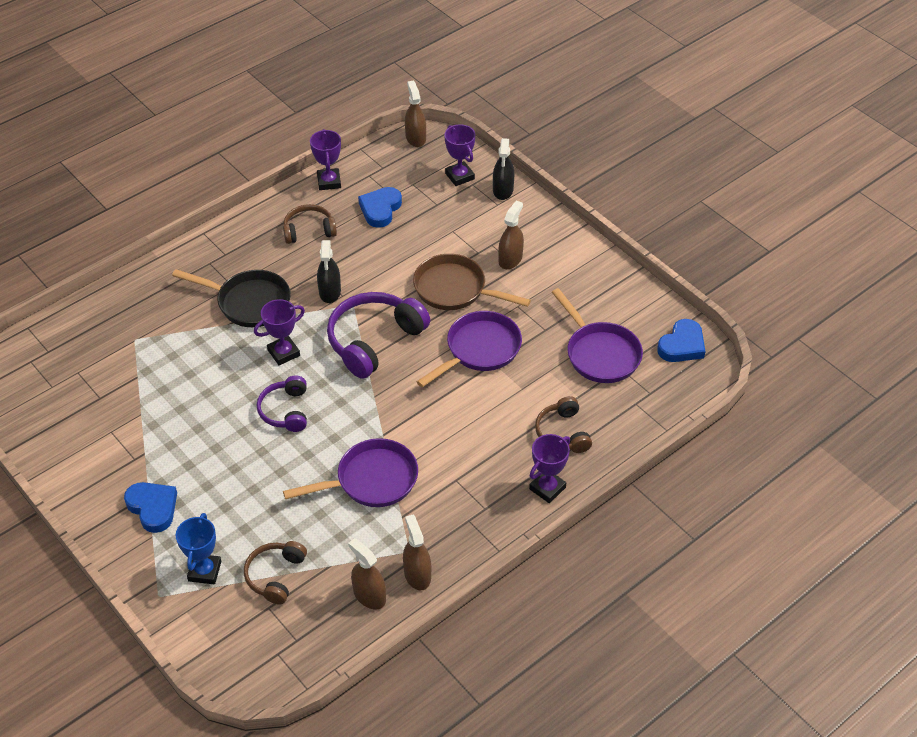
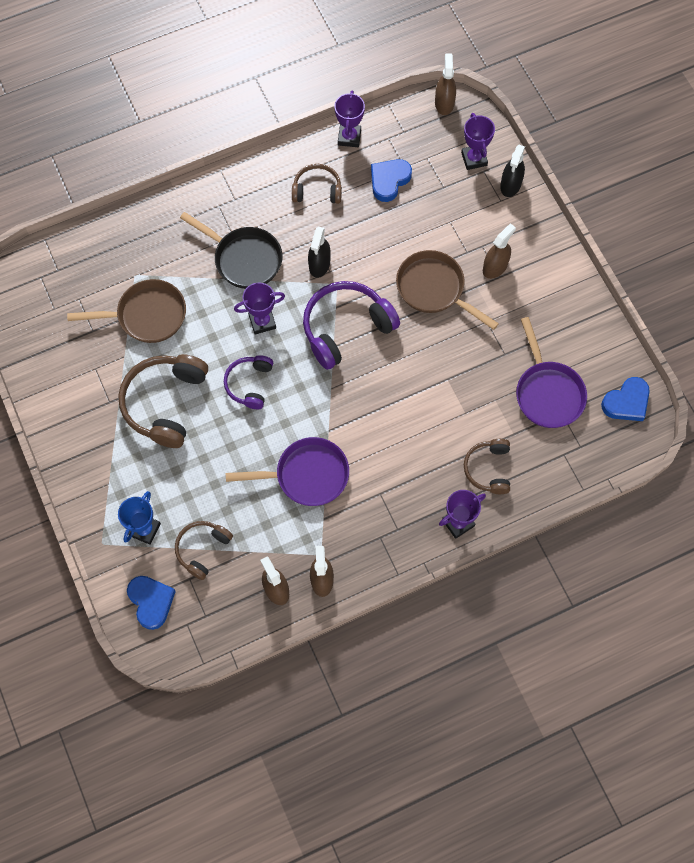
camera: 15 degrees right, 20 degrees up
blue heart [124,482,177,533] -> blue heart moved to [127,576,176,630]
purple pan [416,311,522,387] -> none
none -> brown pan [67,279,186,343]
none -> brown headphones [118,354,208,448]

